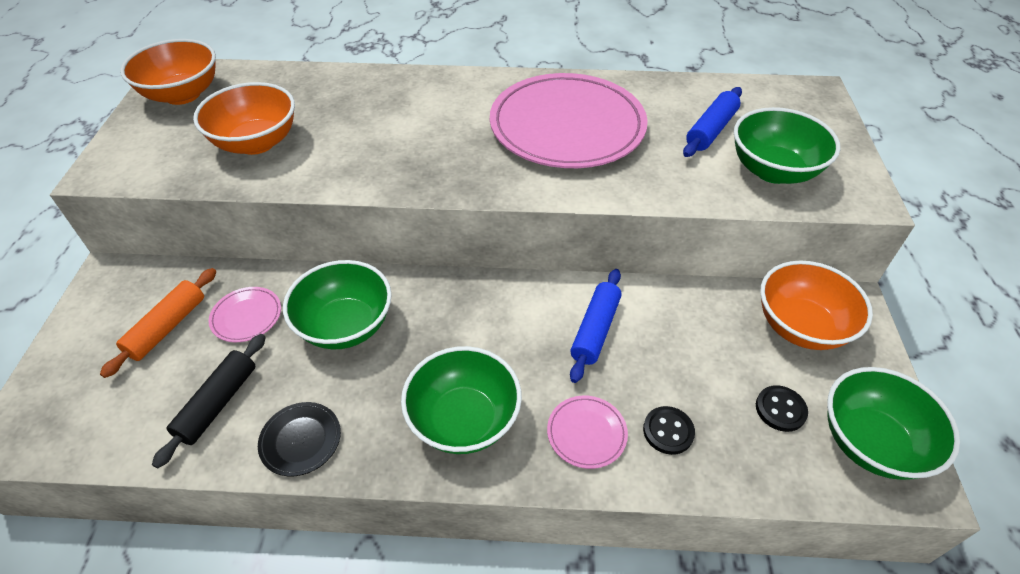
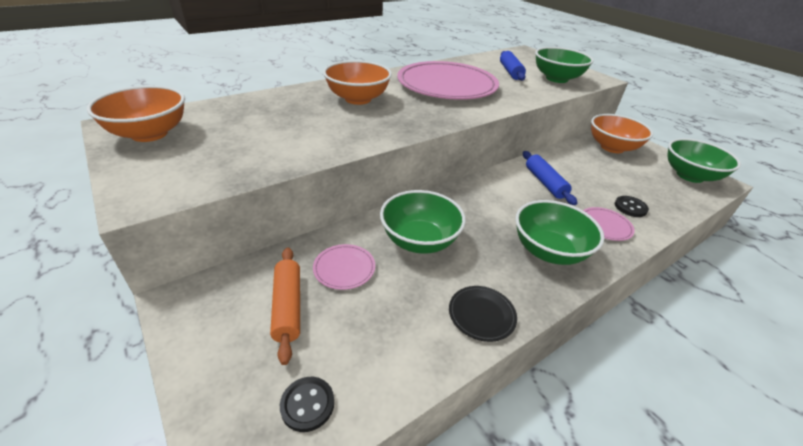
camera: 40 degrees left, 10 degrees down
black rolling pin [152,334,266,468] -> none
orange bowl [193,82,295,155] -> orange bowl moved to [323,60,392,105]
black button [756,385,808,432] -> black button moved to [280,377,334,432]

